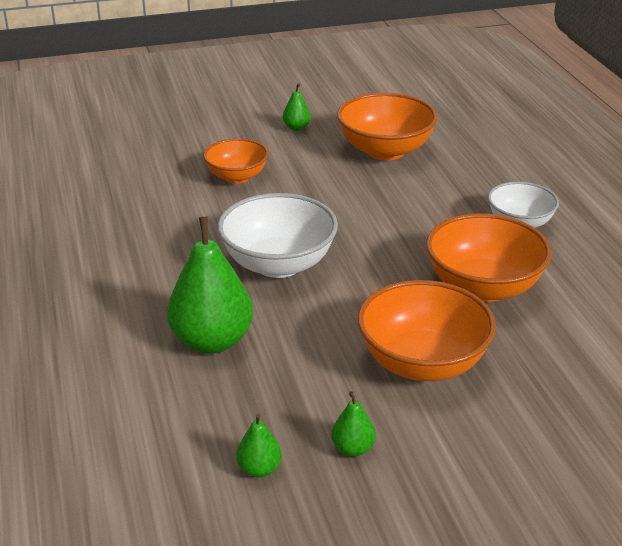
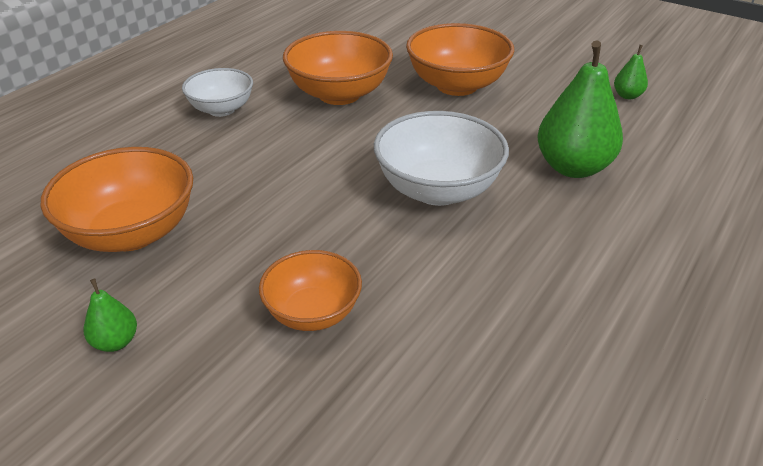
camera: 130 degrees left, 5 degrees up
green pear [331,391,376,457] -> none

